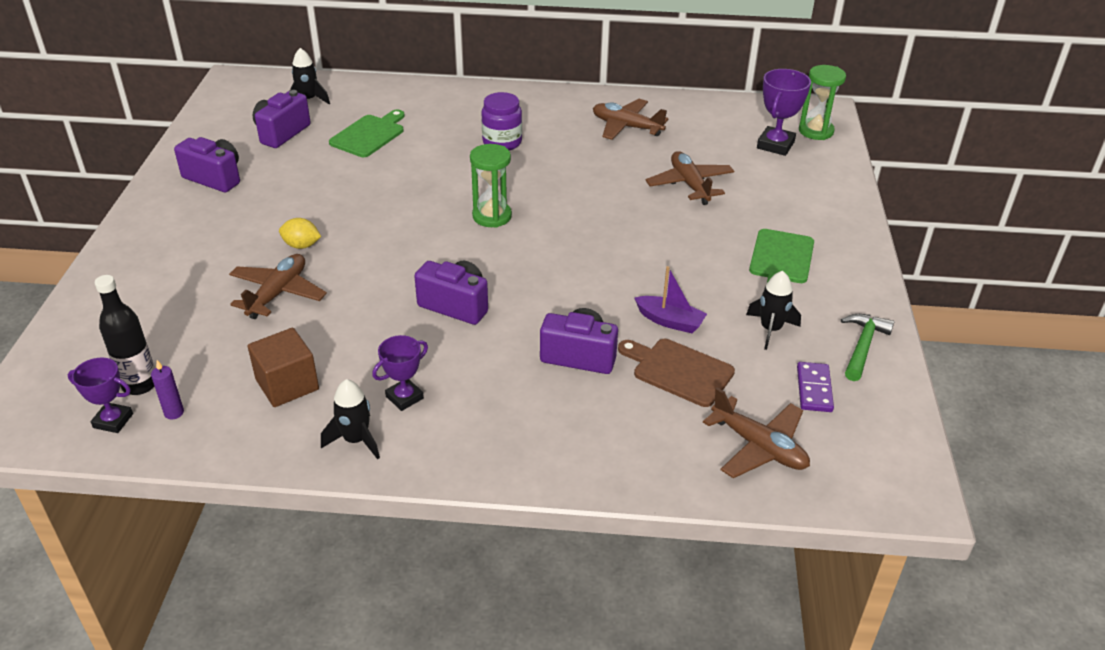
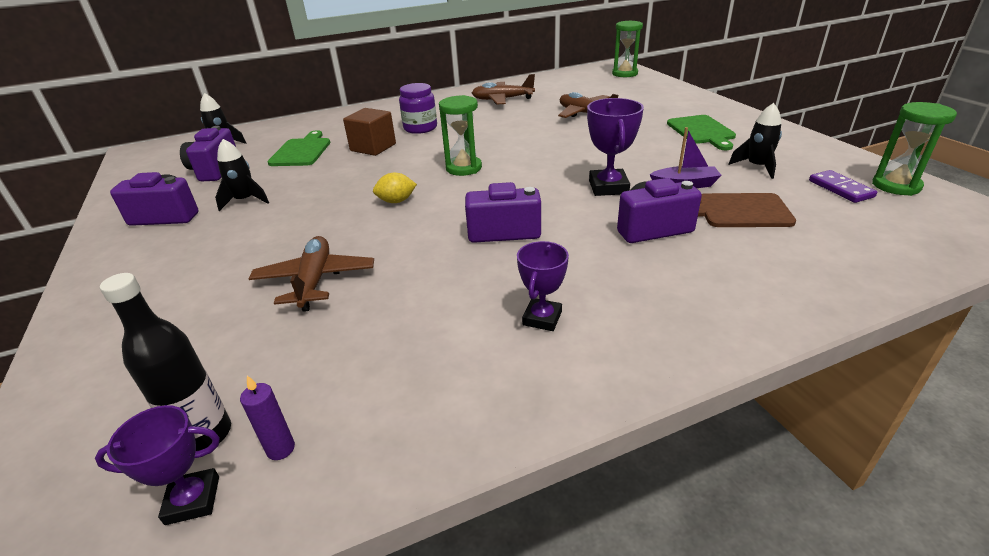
camera: 25 degrees left, 5 degrees down
brown cube [248,328,319,407] -> brown cube moved to [343,108,396,156]
yellow lemon [279,218,321,249] -> yellow lemon moved to [373,173,417,203]
black rocket [321,379,380,459] -> black rocket moved to [215,139,269,211]
brown plane [703,388,810,478] -> none
purple trophy [757,69,811,156] -> purple trophy moved to [587,98,644,196]
green hammer [841,314,894,381] -> none
none -> green hourglass [872,102,957,196]

